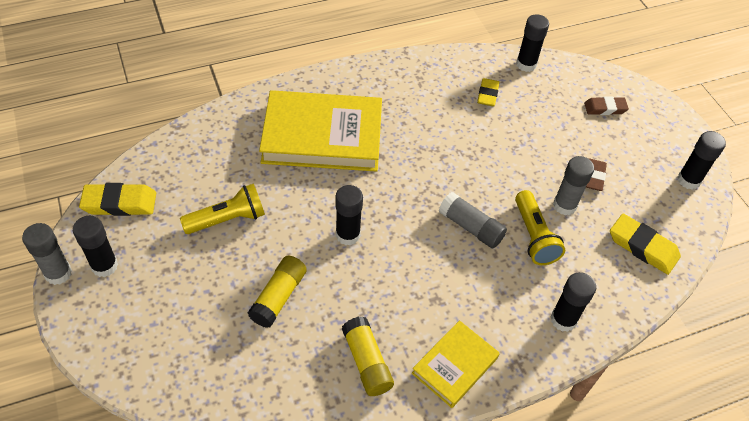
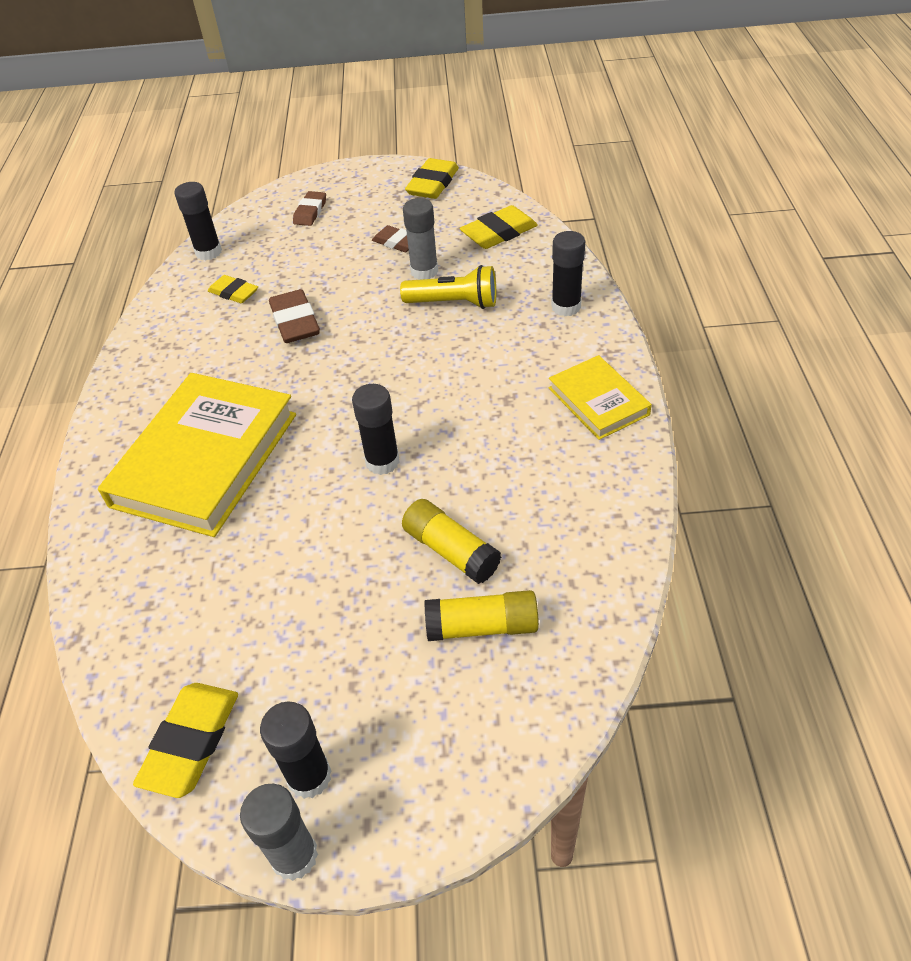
camera: 65 degrees left, 5 degrees down
yellow flashlight [180,183,265,234] -> none
yellow glue stick [342,316,394,396] -> yellow glue stick moved to [424,590,539,641]
grey glue stick [439,192,507,248] -> none
black glue stick [678,131,726,190] -> yellow eraser [405,158,459,199]
none -> brown eraser [269,289,320,343]

